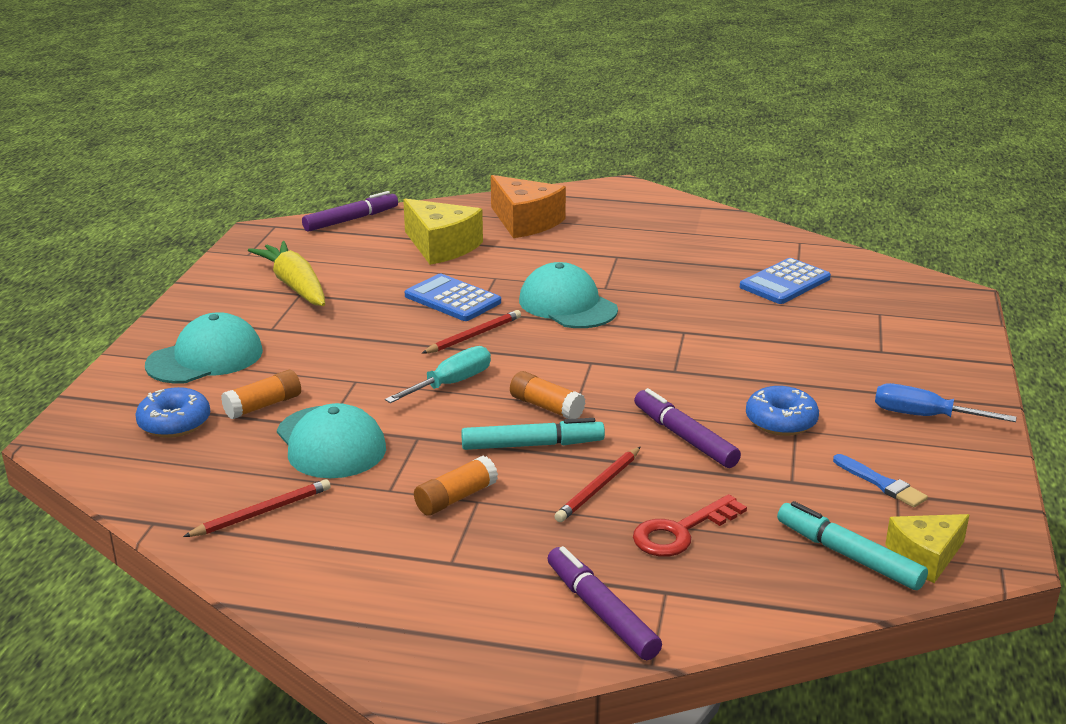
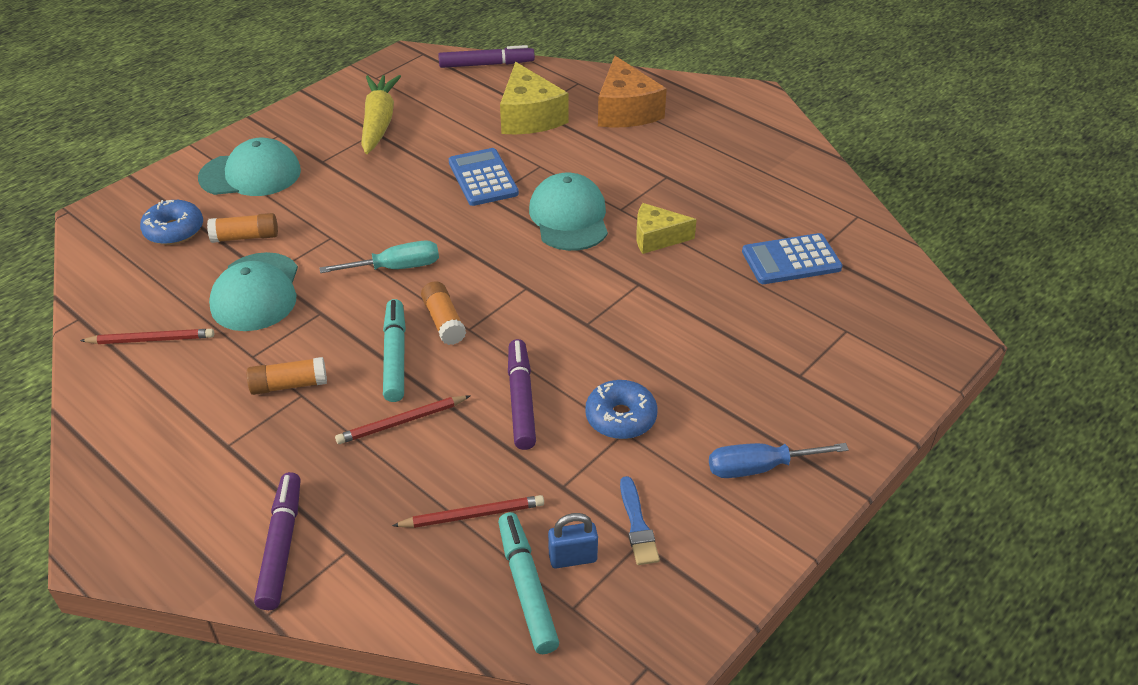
camera: 30 degrees right, 15 degrees up
red pencil [421,310,521,354] -> red pencil moved to [392,495,544,528]
turquoise marker [461,418,605,450] -> turquoise marker turned 120 degrees counterclockwise [383,299,406,402]
red key [633,494,747,557] -> none
blue screwdriver [875,383,1016,422] -> blue screwdriver turned 60 degrees counterclockwise [709,443,849,478]
yellow cheese [885,514,969,583] -> yellow cheese moved to [636,203,697,254]
none -> blue padlock [548,513,598,569]

